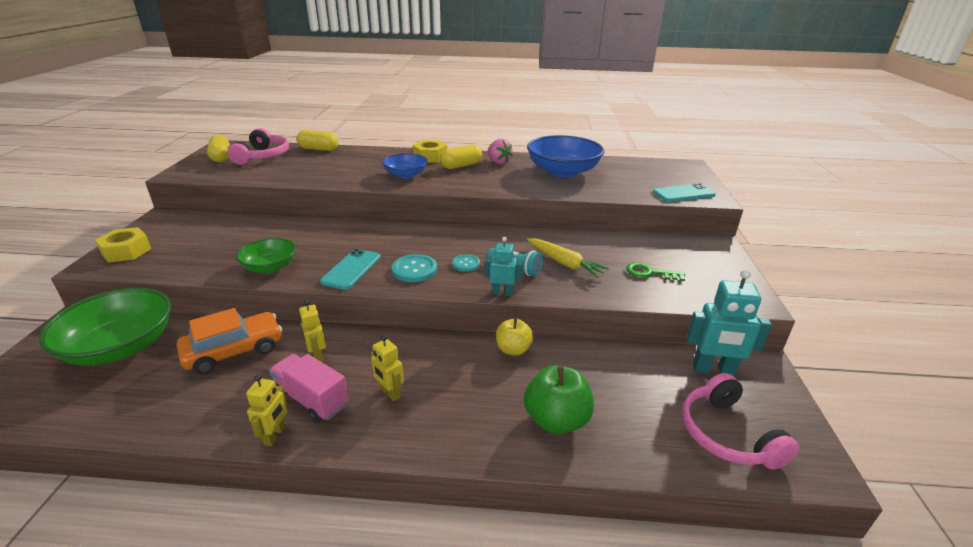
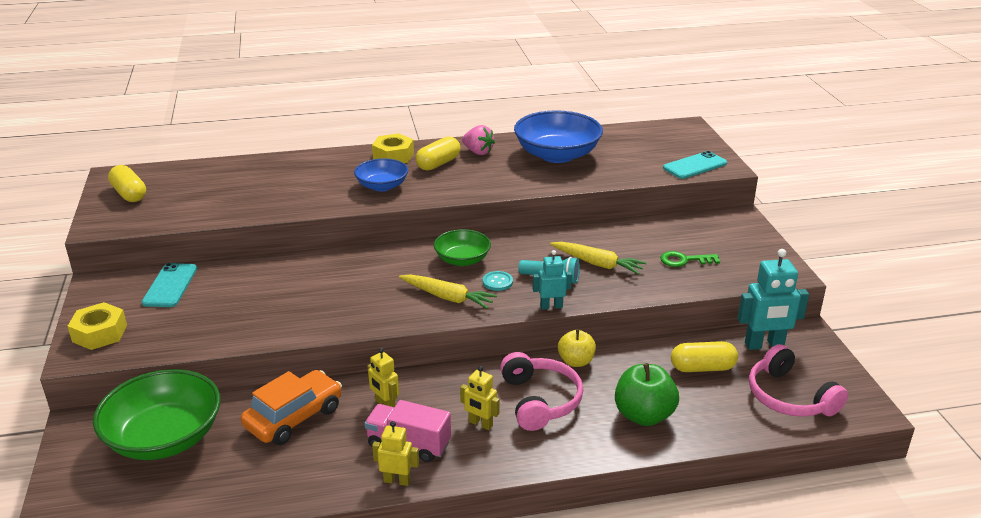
camera: 15 degrees left, 0 degrees up
pink headphones [228,128,289,165] -> pink headphones moved to [500,352,583,431]
green bowl [236,238,296,273] -> green bowl moved to [434,229,491,266]
yellow robot [246,375,288,446] -> yellow robot turned 75 degrees counterclockwise [372,421,419,486]
yellow capsule [296,130,338,151] -> yellow capsule moved to [671,341,738,372]
turquoise phone [320,249,381,290] -> turquoise phone moved to [142,263,197,307]
turquoise button [392,254,437,282] -> yellow carrot [399,274,498,309]

